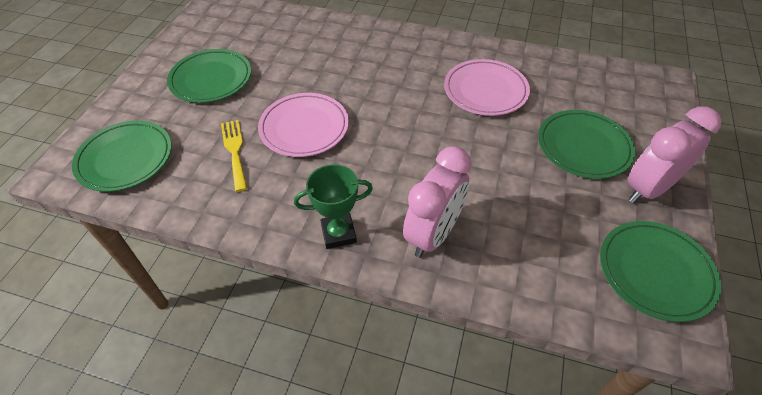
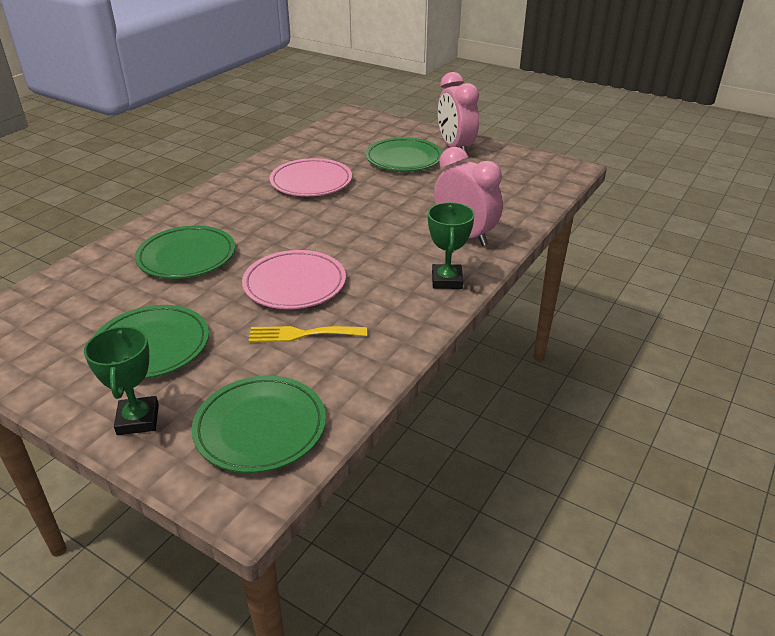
camera: 75 degrees left, 15 degrees down
green plate [600,221,722,322] -> green plate moved to [135,225,235,279]
none -> green trophy [84,326,159,435]

